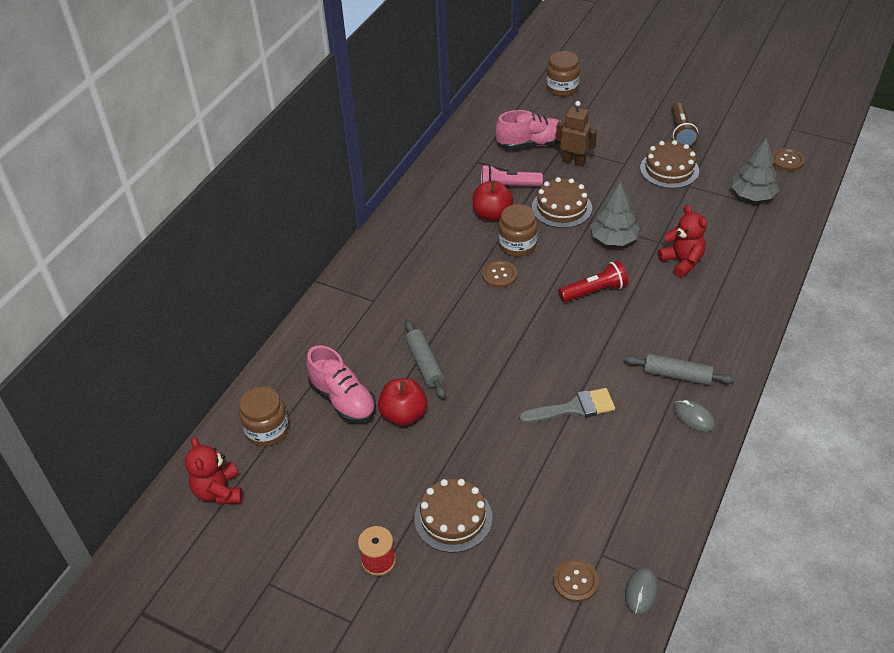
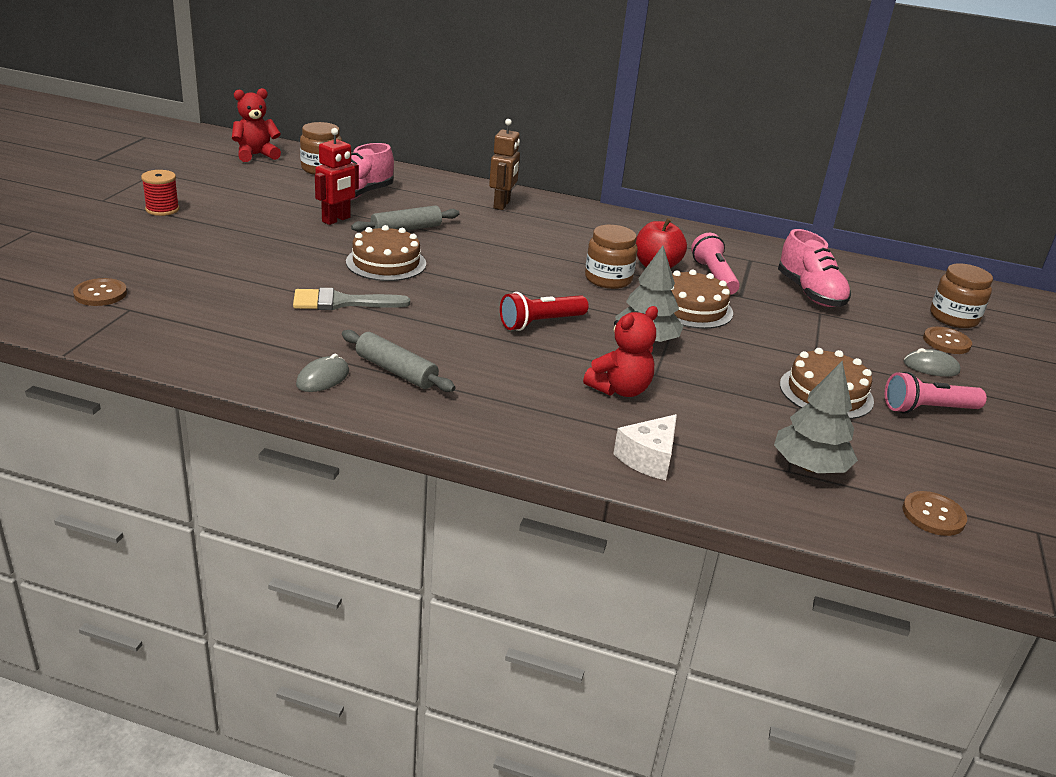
camera: 75 degrees right, 15 degrees down
red apple [378,378,427,426] -> red robot [315,128,359,225]
brown cake [414,479,492,553] -> brown cake moved to [346,225,426,281]
brown button [482,260,517,288] -> brown button moved to [923,327,972,354]
grey brush [519,388,615,423] -> grey brush turned 105 degrees clockwise [293,288,410,310]
brown robot [556,101,597,167] -> brown robot moved to [489,119,520,210]
red flashlight [558,260,629,302] -> red flashlight turned 90 degrees clockwise [500,292,589,331]
grey rolling pin [624,354,735,385] -> grey rolling pin turned 60 degrees counterclockwise [342,330,455,392]
grey mouse [625,567,659,615] -> grey mouse moved to [904,348,961,377]
brown flashlight [671,103,698,147] -> pink flashlight [885,372,987,414]
none -> white cheese [613,414,677,480]

